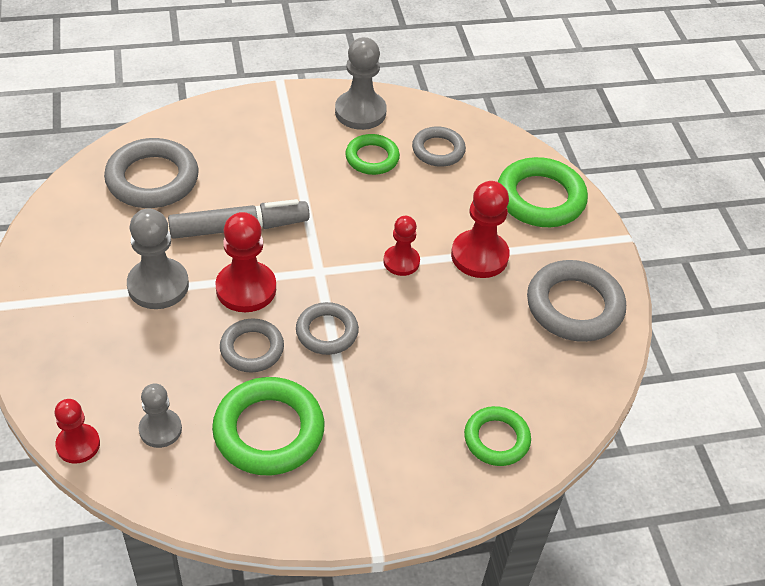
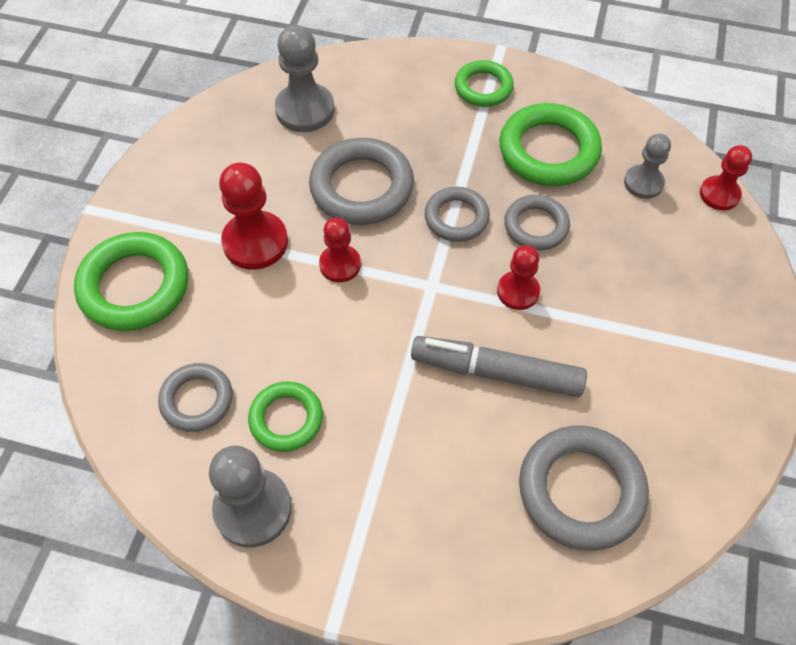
camera: 150 degrees left, 10 degrees up
grey pawn [127,208,189,309] -> grey pawn moved to [275,25,335,132]
red pawn [215,212,276,312] -> red pawn [497,245,540,310], size x0.63
green ring [464,406,531,466] -> green ring moved to [455,60,514,107]
grey ring [527,260,626,342] -> grey ring moved to [309,138,414,225]

